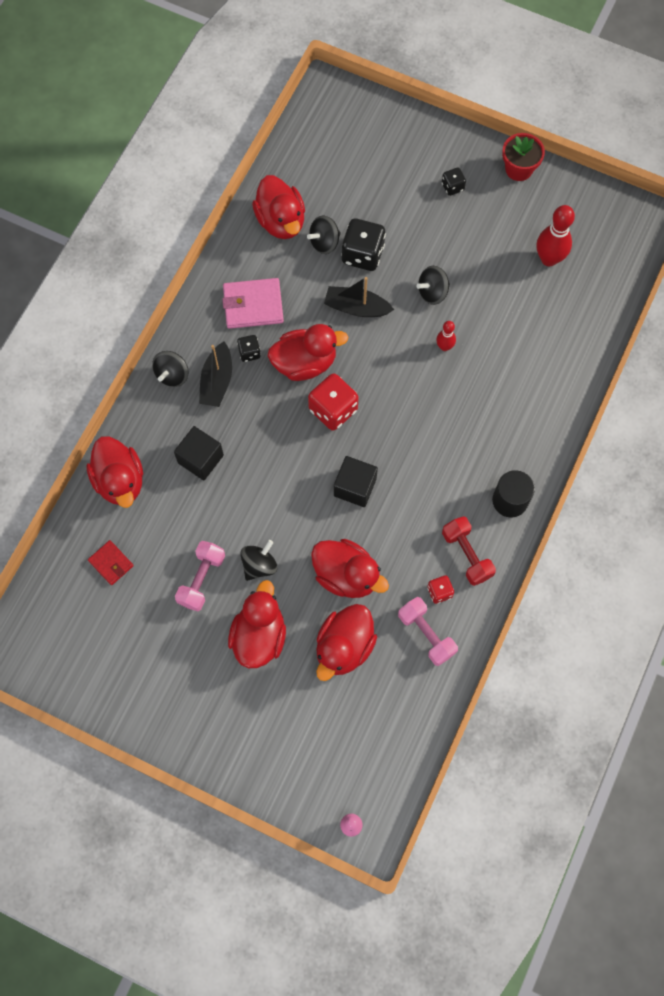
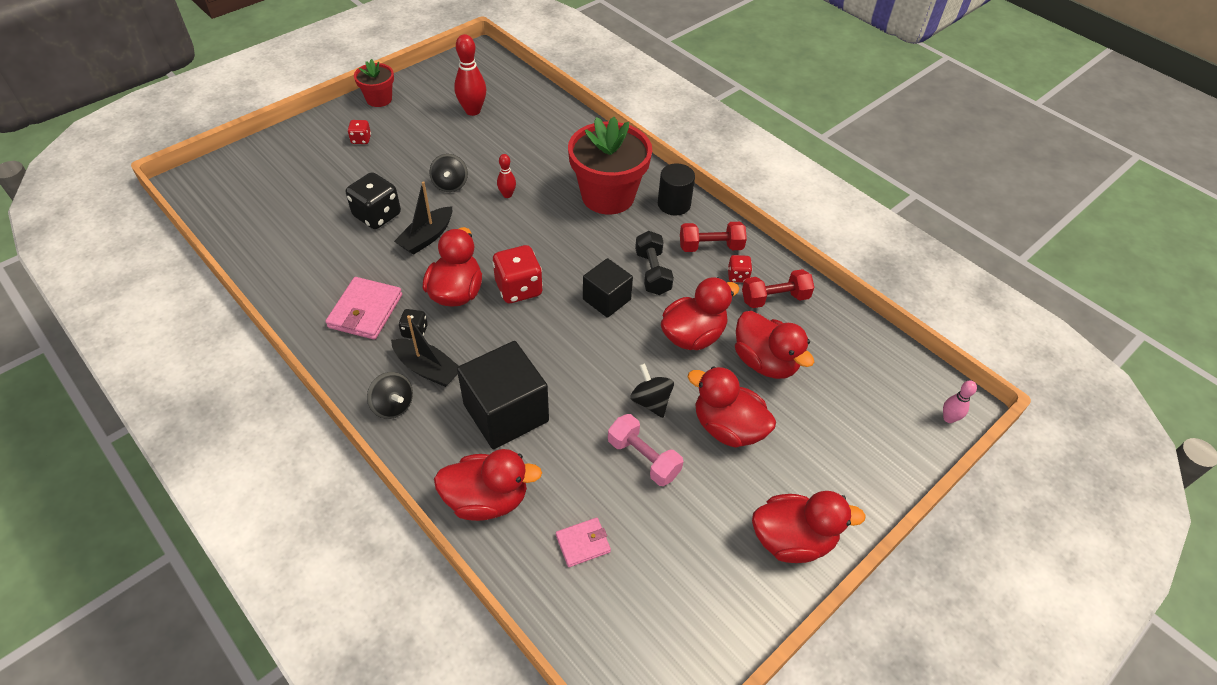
camera: 70 degrees left, 20 degrees down
red wallet [88,540,134,585] -> pink wallet [556,518,611,567]
black cube [174,426,224,480] -> black cube [457,341,549,449], size x1.63
red duck [252,175,305,239] -> red duck moved to [752,491,866,563]
black spinning top [307,216,341,254] -> none
pink dumbbell [398,597,458,666] -> red dumbbell [742,269,814,308]
black dice [442,168,466,196] -> red dice [347,120,371,144]
none -> red flower pot [568,117,652,215]
none -> black dumbbell [635,231,674,295]

